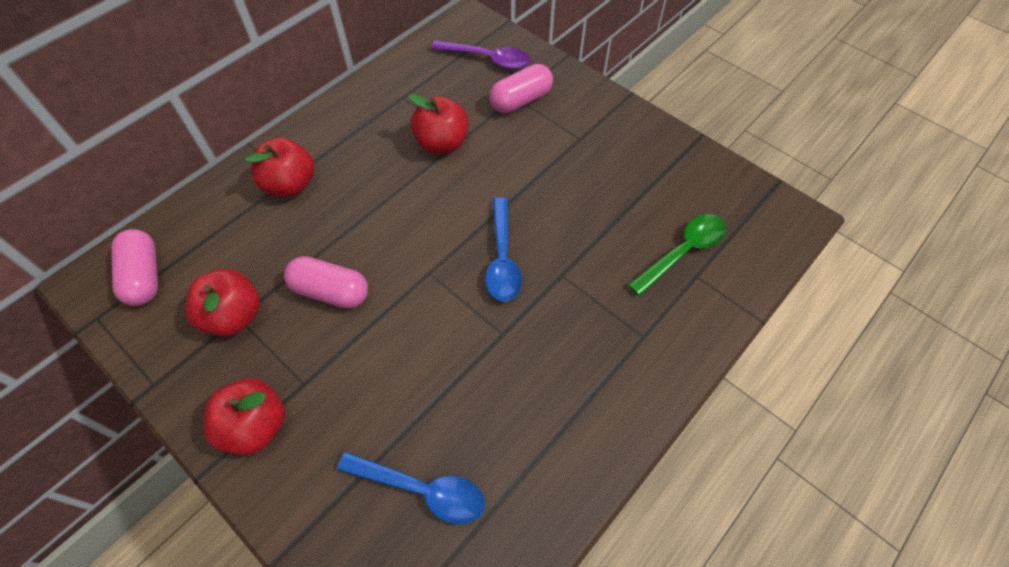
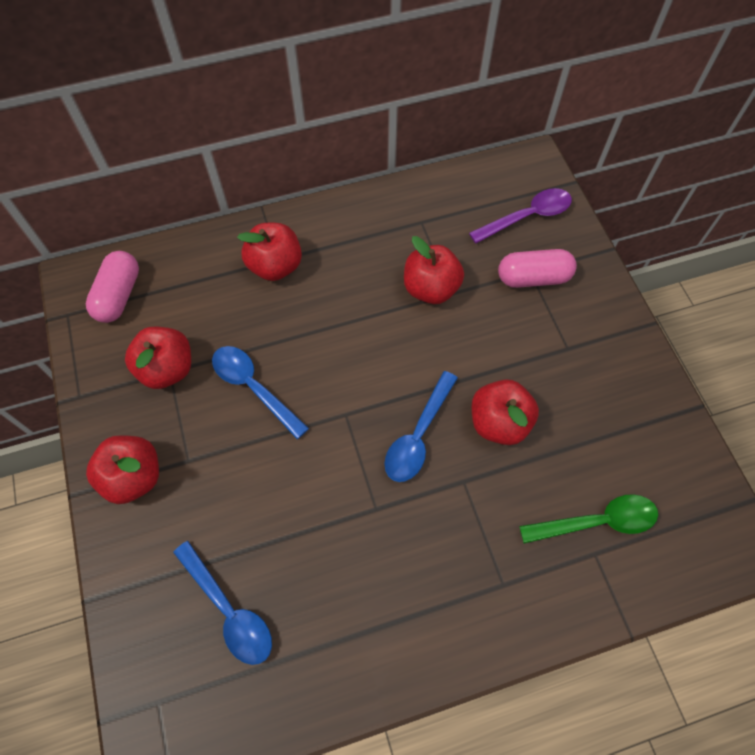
camera: 30 degrees right, 5 degrees up
pink capsule [284,256,368,309] -> blue spoon [212,346,309,439]
purple spoon [431,40,530,69] -> purple spoon turned 75 degrees counterclockwise [469,188,572,243]
none -> red apple [472,379,539,445]

